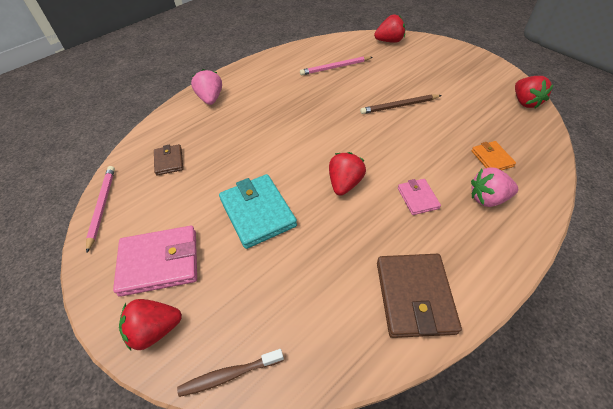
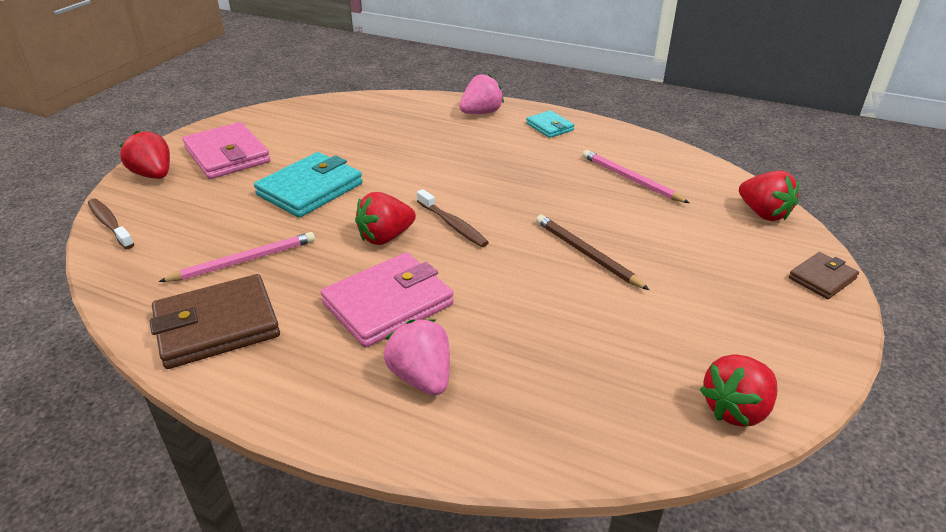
camera: 65 degrees right, 15 degrees down
pink pencil [86,166,115,253] -> pink pencil moved to [158,232,315,282]
brown wallet [154,144,183,175] -> brown wallet moved to [789,252,859,299]
red strawberry [329,152,366,196] -> red strawberry turned 150 degrees clockwise [355,192,416,245]
pink wallet [398,179,441,215] -> pink wallet [320,252,454,348], size x1.84
orange wallet [471,141,516,171] -> none
none -> brown toothbrush [417,189,489,247]
none -> turquoise wallet [526,110,575,138]

